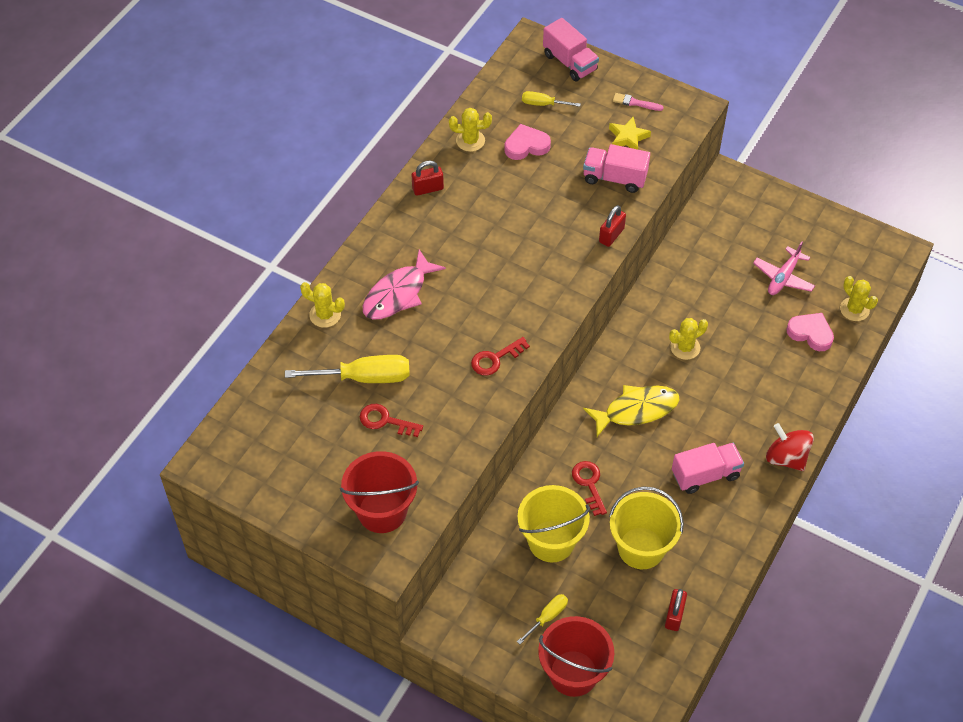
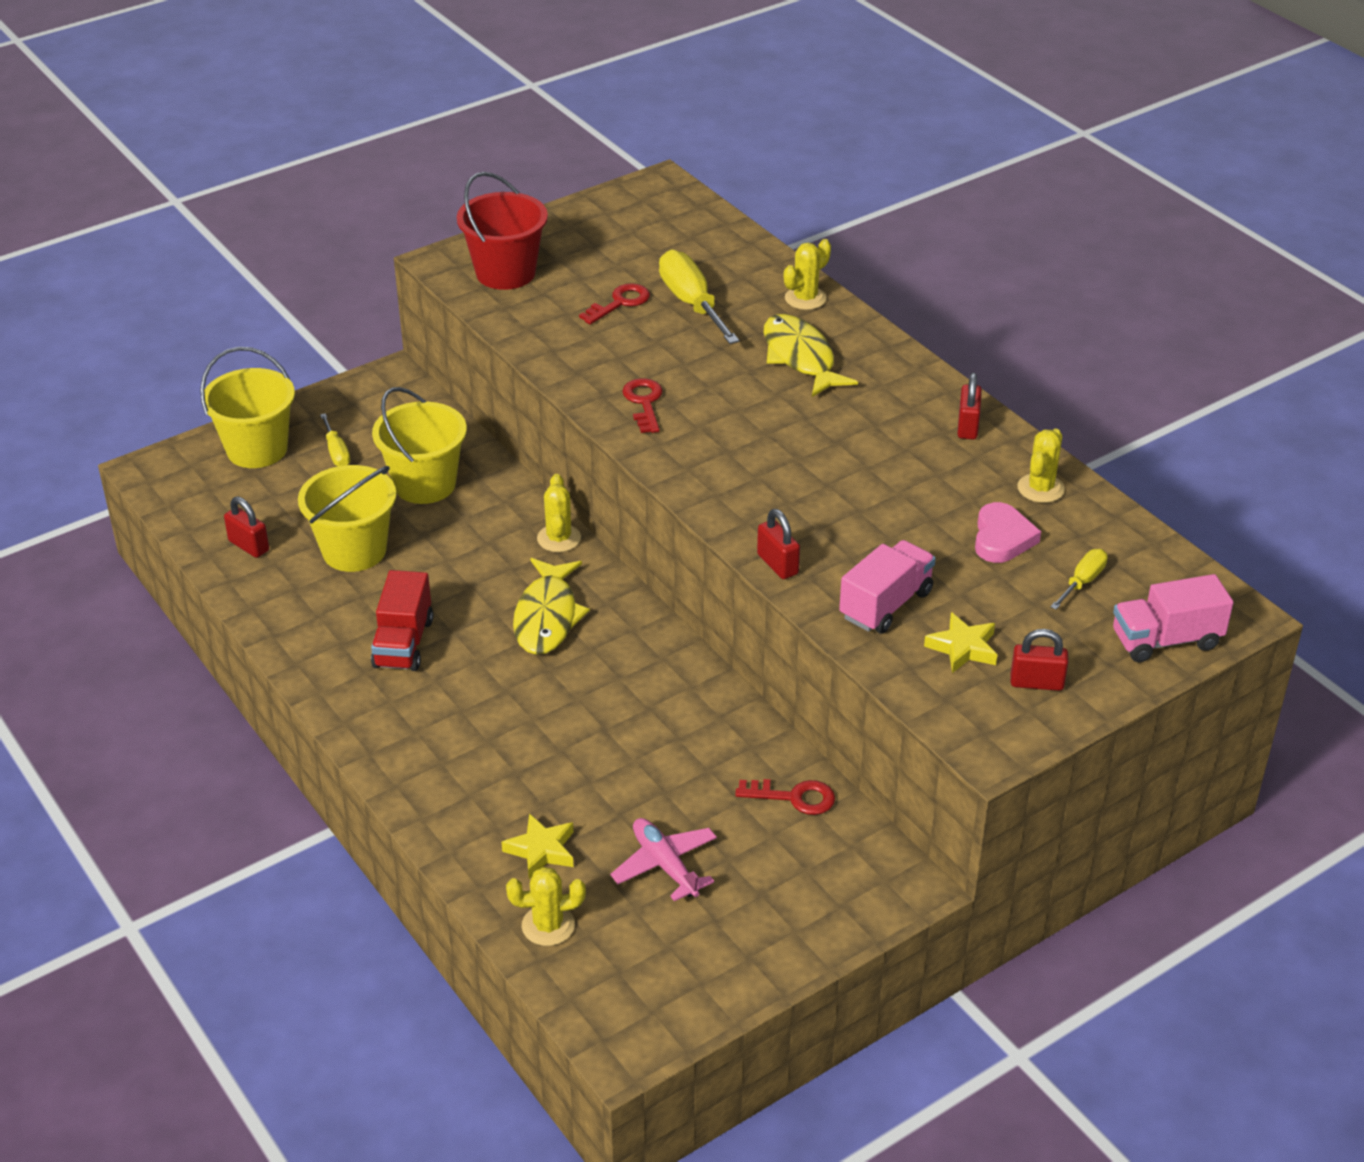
camera: 115 degrees right, 15 degrees down
yellow screwdriver [285,355,410,383] -> yellow screwdriver turned 135 degrees clockwise [659,250,739,344]
pink fish [363,250,446,320] -> yellow fish [764,314,858,397]
red bucket [538,616,614,697] -> yellow bucket [200,347,295,468]
red key [572,461,607,516] -> red key moved to [735,779,835,815]
pink brush [613,93,663,111] -> red padlock [1011,629,1068,691]
yellow cactus [669,318,708,360] -> yellow cactus moved to [537,474,581,552]
pink truck [672,443,744,494] -> red truck [371,570,433,671]
red spinning top [766,423,814,471] -> none
pink heart [786,313,834,351] -> yellow star [501,813,573,879]

